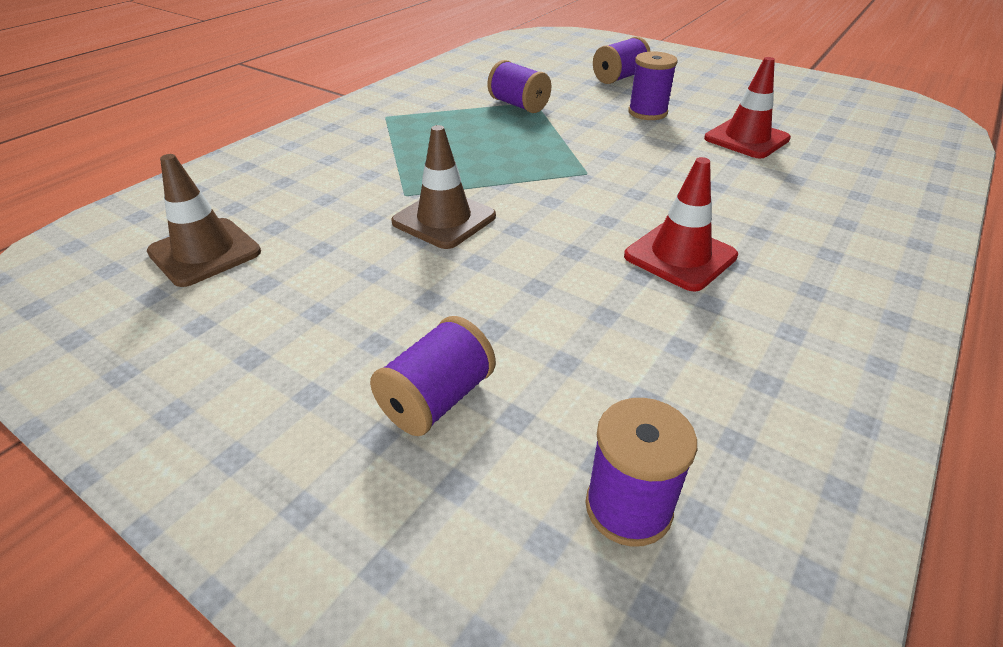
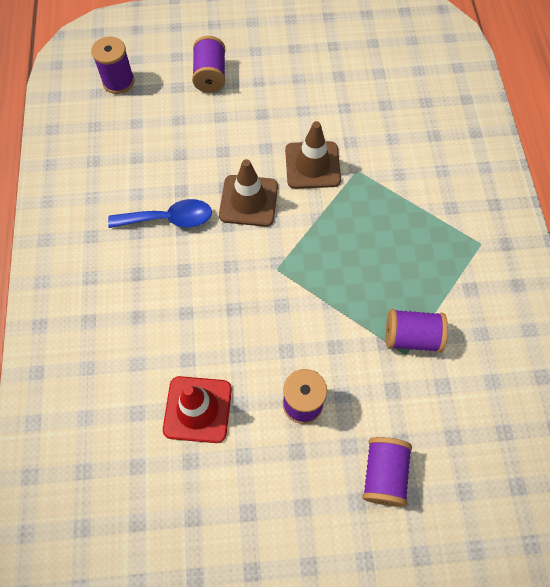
camera: 140 degrees right, 25 degrees up
brown traffic cone [147,154,261,287] -> brown traffic cone moved to [219,159,278,227]
red traffic cone [624,157,738,292] -> blue spoon [108,199,212,228]

